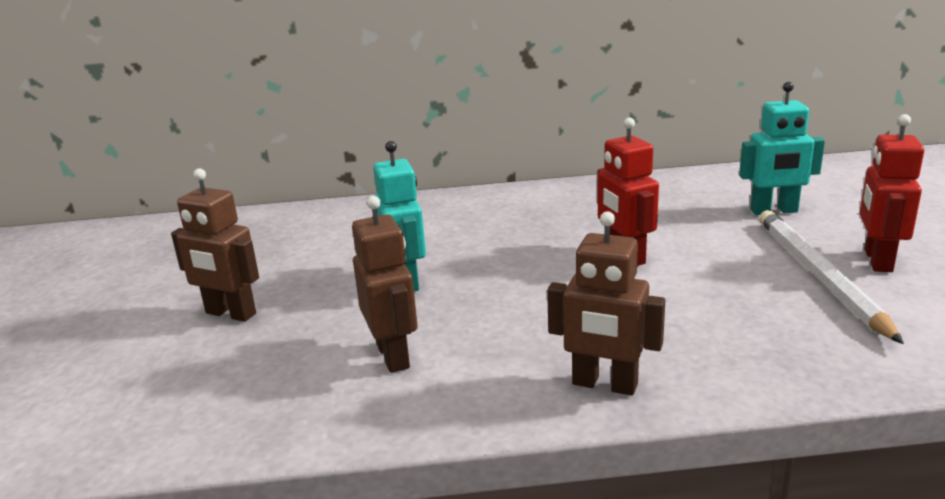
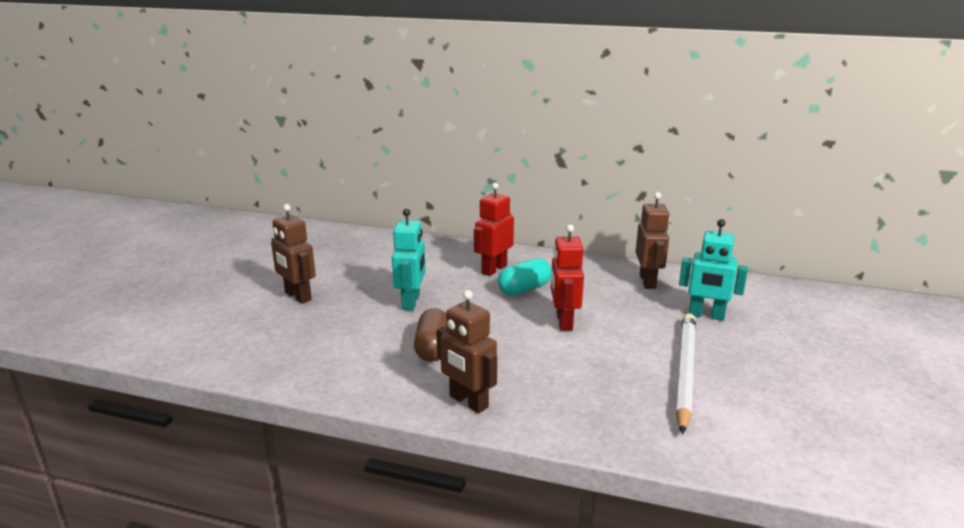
camera: 20 degrees right, 0 degrees up
brown robot [352,196,418,373] -> brown robot moved to [636,192,670,289]
red robot [860,114,924,272] -> red robot moved to [474,182,514,276]
none -> brown capsule [414,308,447,362]
none -> turquoise capsule [498,258,552,295]

